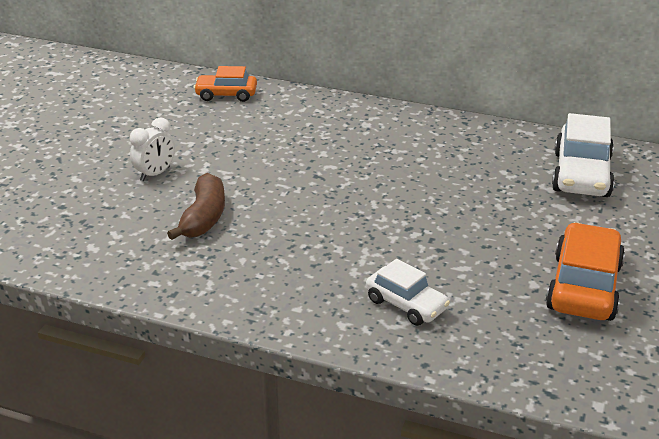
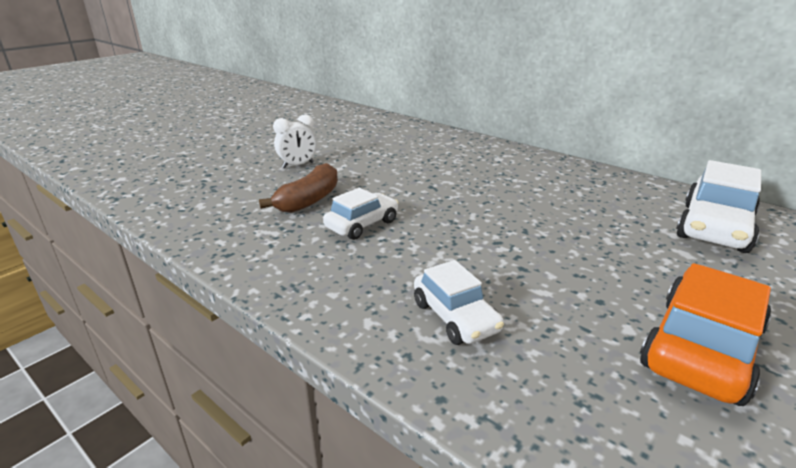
camera: 20 degrees right, 5 degrees down
orange car [194,66,257,102] -> none
none -> white car [323,188,398,240]

